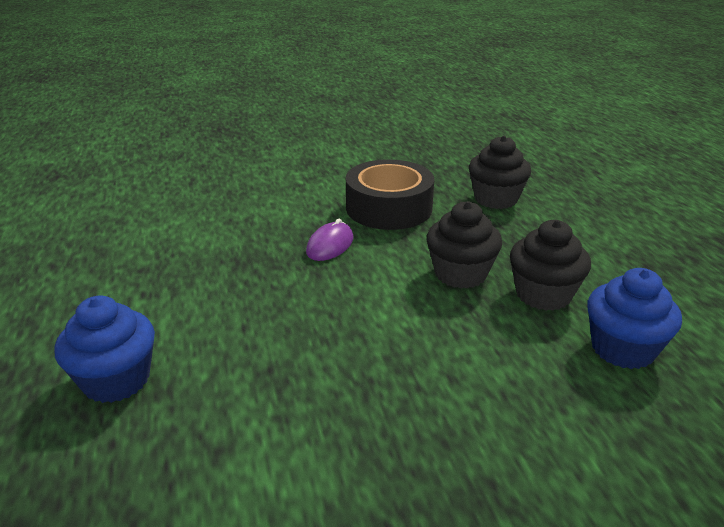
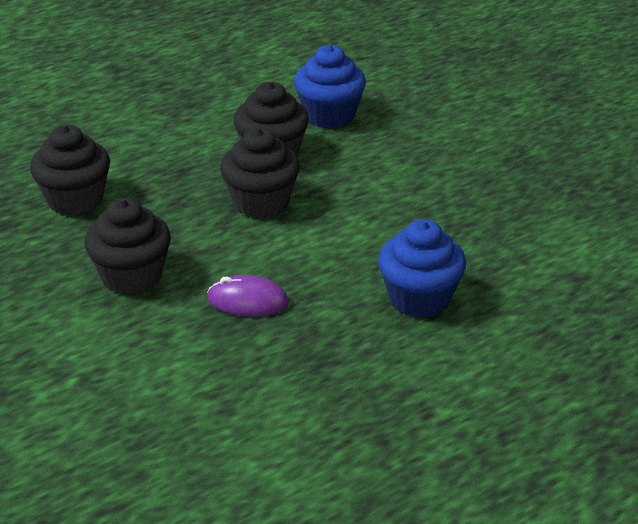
camera: 110 degrees left, 5 degrees up
blue cupcake [54,296,155,403] -> blue cupcake moved to [378,219,466,318]
black tape [346,159,434,230] -> black cupcake [84,198,171,295]

